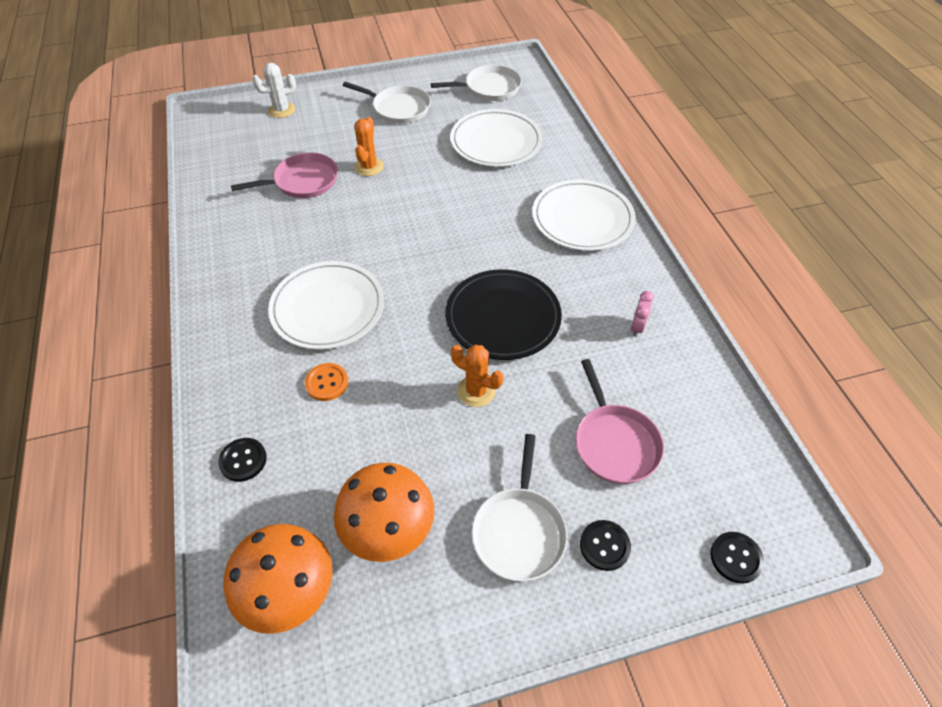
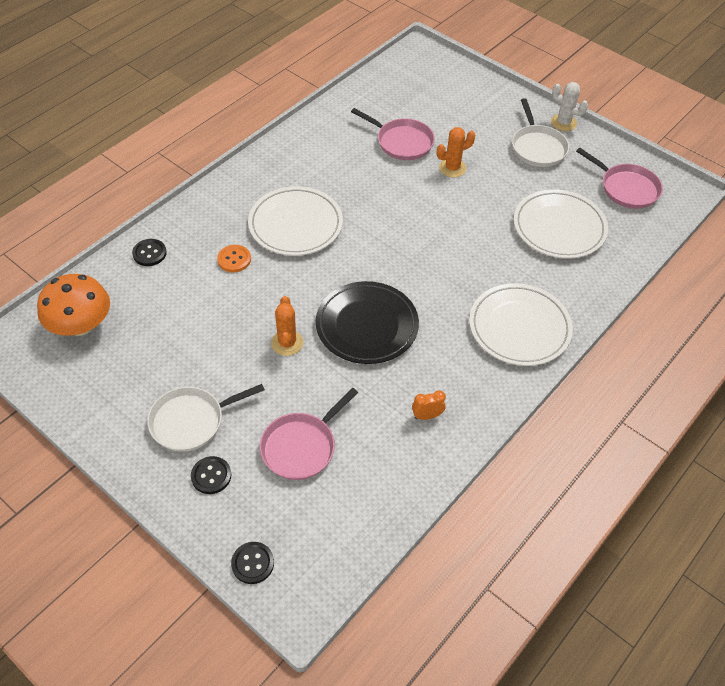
camera: 55 degrees right, 0 degrees up
white cactus [252,63,296,118] -> white cactus moved to [551,82,588,131]
orange mushroom [334,463,435,562] -> none
white pan [431,65,522,101] -> pink pan [576,148,663,209]
pink clock [631,291,654,337] -> orange clock [412,390,446,420]

